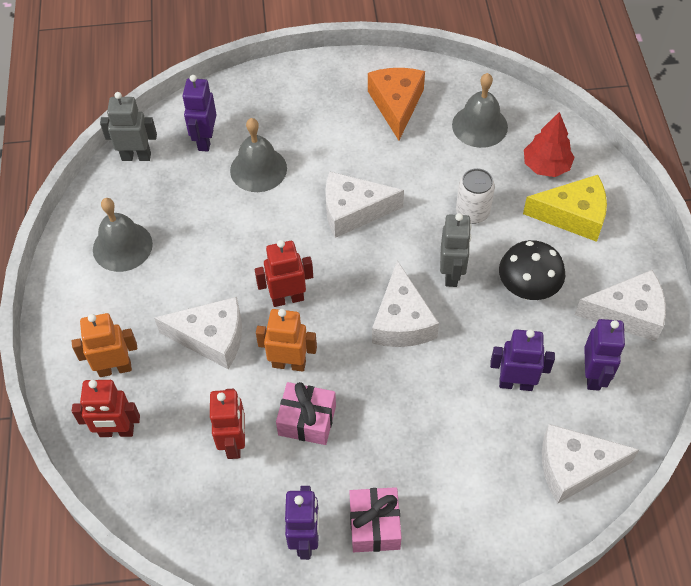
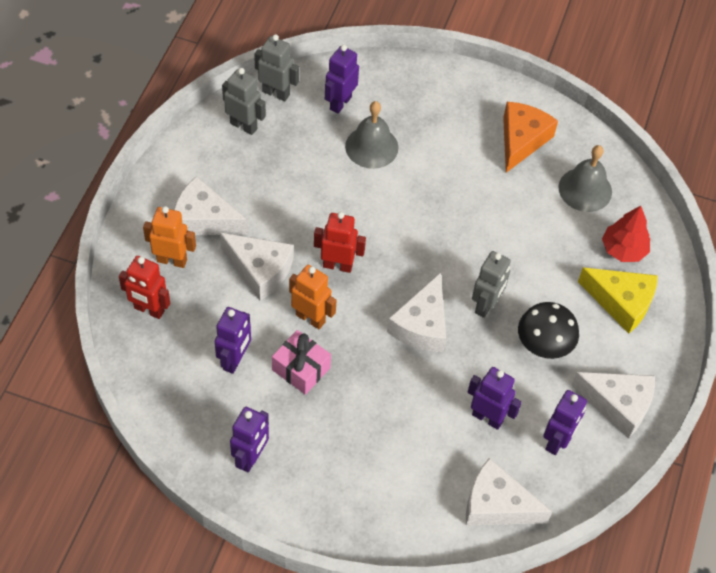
camera: 20 degrees right, 0 degrees up
grey bell [93,198,153,272] -> none
red robot [210,389,245,459] -> purple robot [215,307,251,374]
white cheese [325,172,404,238] -> white cheese moved to [174,176,248,235]
pink gift [350,487,402,552] -> none
white can [456,168,495,224] -> none
none -> grey robot [222,68,266,135]

